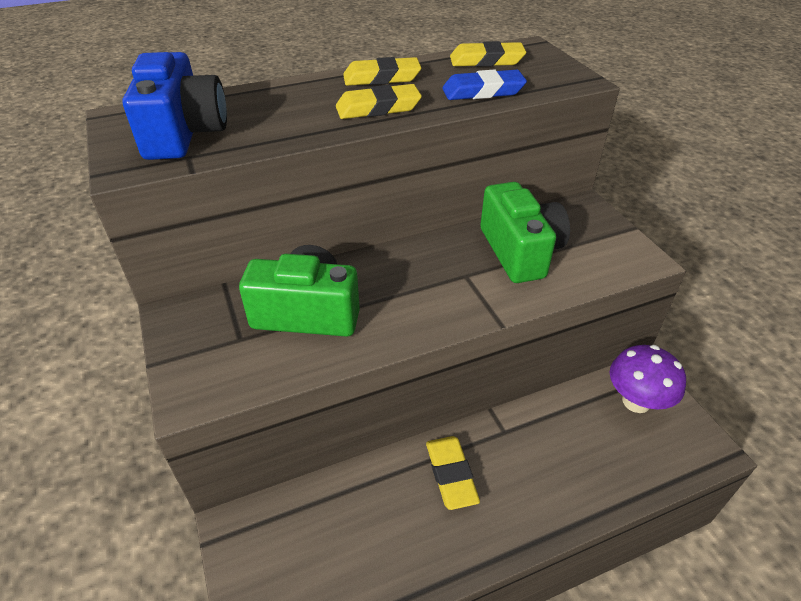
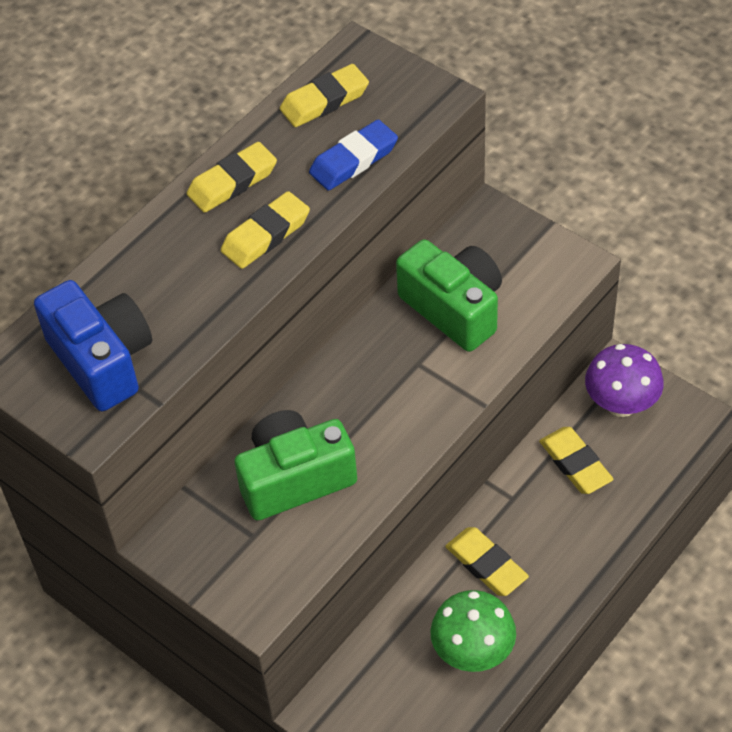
camera: 25 degrees left, 10 degrees up
none -> green mushroom [430,590,516,672]
none -> yellow eraser [539,427,613,494]

